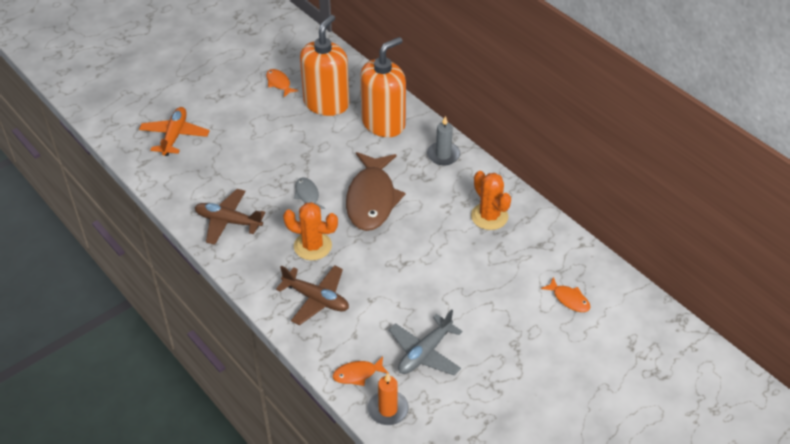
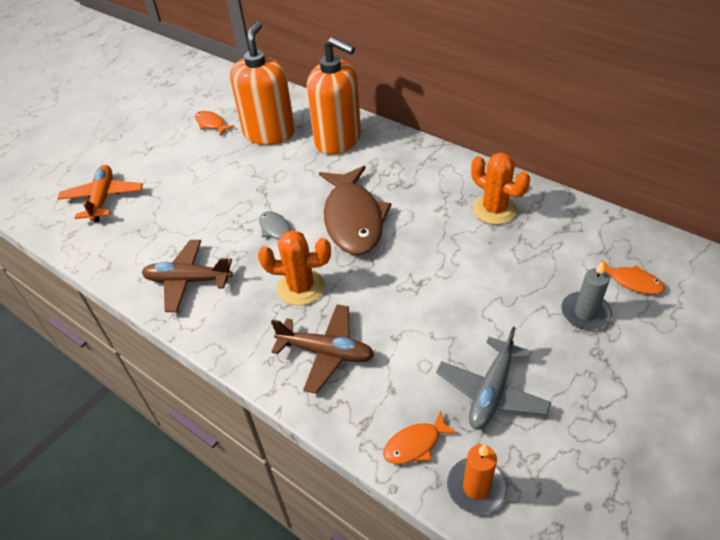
camera: 10 degrees left, 0 degrees up
orange soap dispenser [360,37,406,137] -> orange soap dispenser turned 90 degrees clockwise [307,37,361,155]
grey candle [427,116,460,165] -> grey candle moved to [561,261,612,330]

